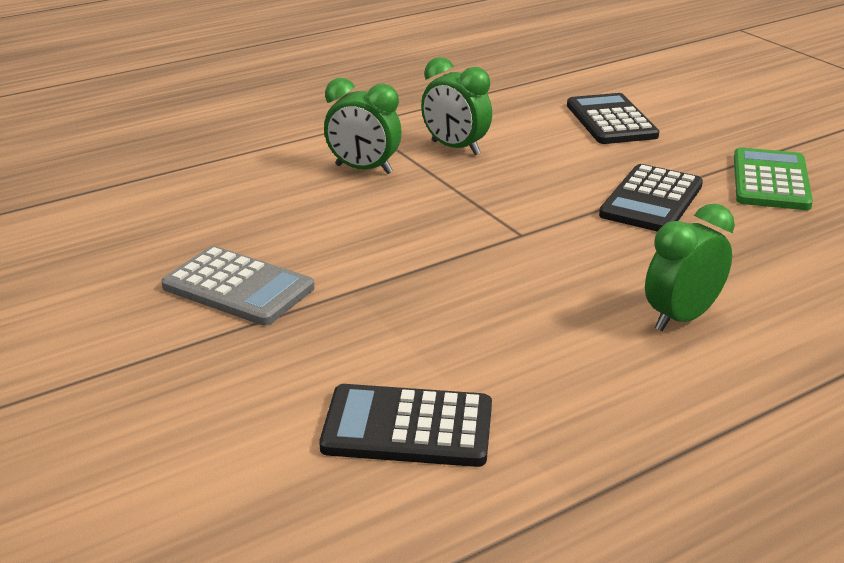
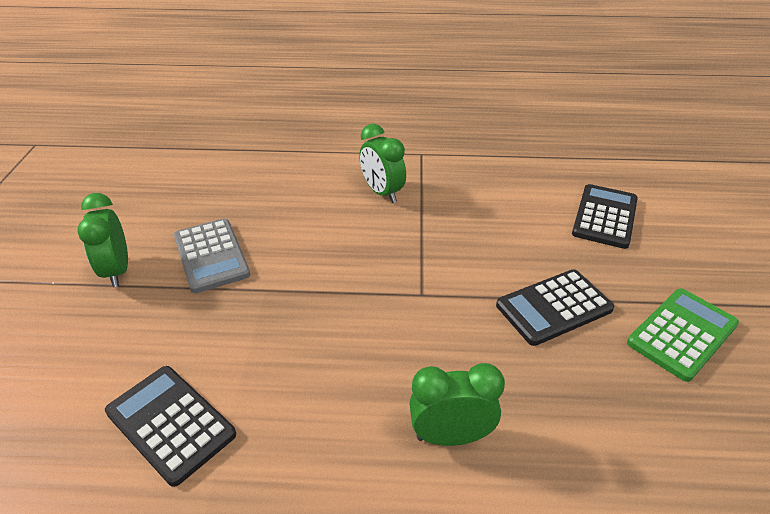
camera: 35 degrees right, 10 degrees up
green clock [421,57,492,155] -> green clock moved to [77,193,128,287]

